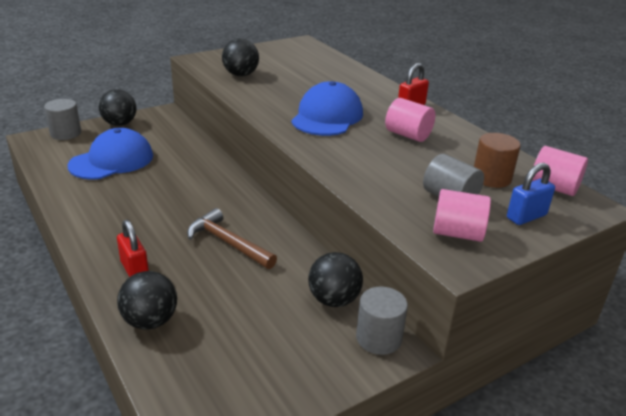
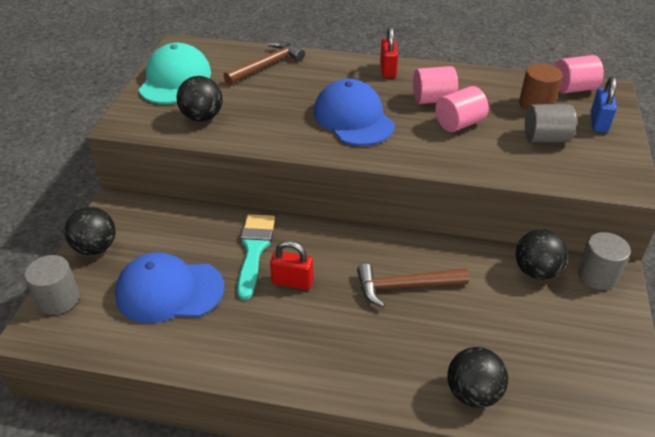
camera: 45 degrees left, 10 degrees up
blue cap [68,128,153,180] -> blue cap turned 90 degrees counterclockwise [115,252,224,323]
red padlock [117,220,149,277] -> red padlock moved to [270,241,313,290]
pink cylinder [433,189,491,242] -> pink cylinder moved to [435,86,489,132]
none -> turquoise cap [139,43,211,104]
none -> brown hammer [224,41,305,85]
none -> turquoise brush [237,214,275,300]

